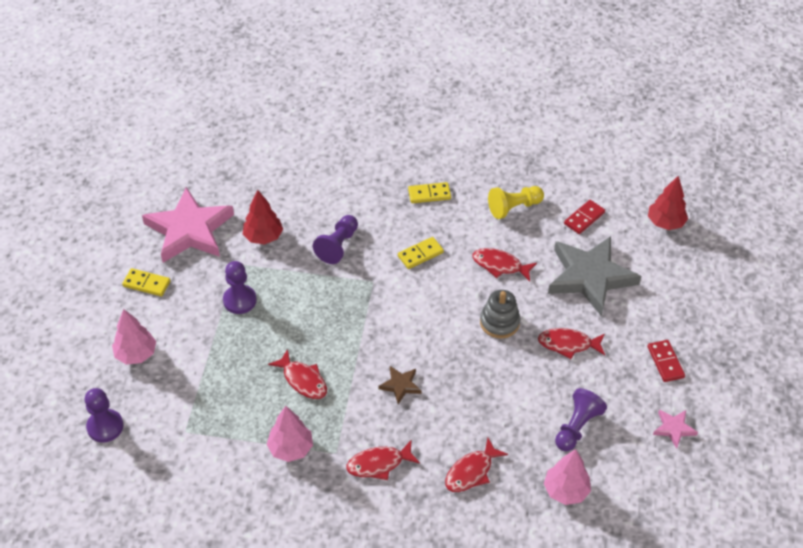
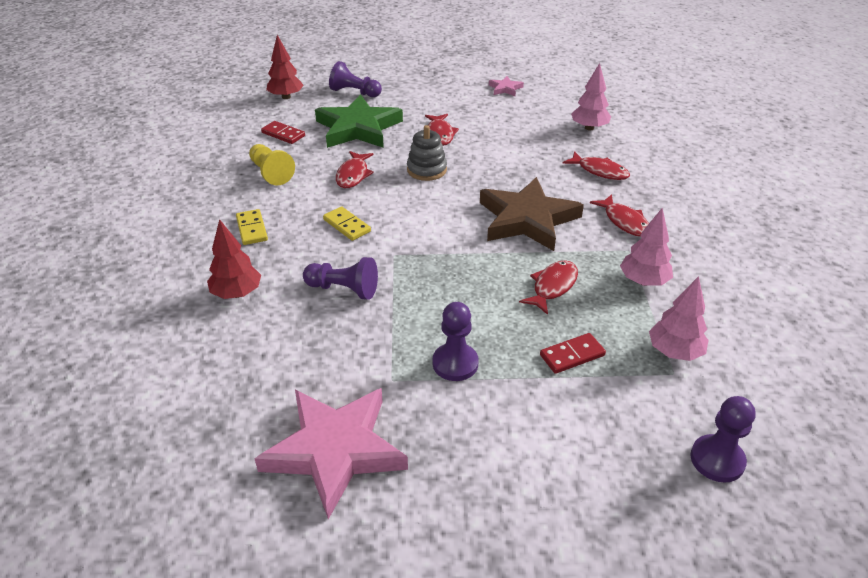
camera: 100 degrees left, 10 degrees down
pink tree [112,309,156,365] -> pink tree moved to [649,276,709,361]
yellow domino [122,268,171,296] -> none
red tree [243,190,283,245] -> red tree moved to [207,219,261,299]
brown star [379,366,421,404] -> brown star [480,177,584,251], size x2.32
grey star [548,236,641,316] -> green star [315,94,403,148]
purple pawn [555,388,607,451] -> purple pawn moved to [329,61,382,97]
red domino [648,340,685,382] -> red domino moved to [540,333,606,374]

